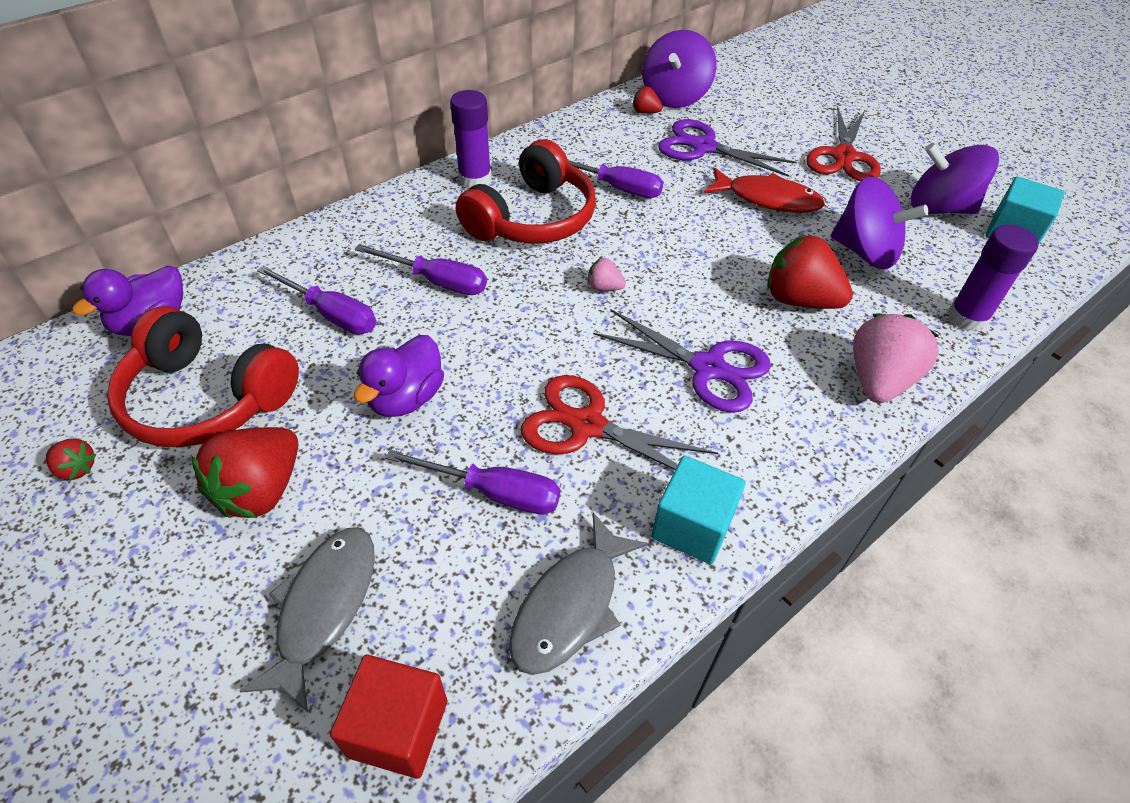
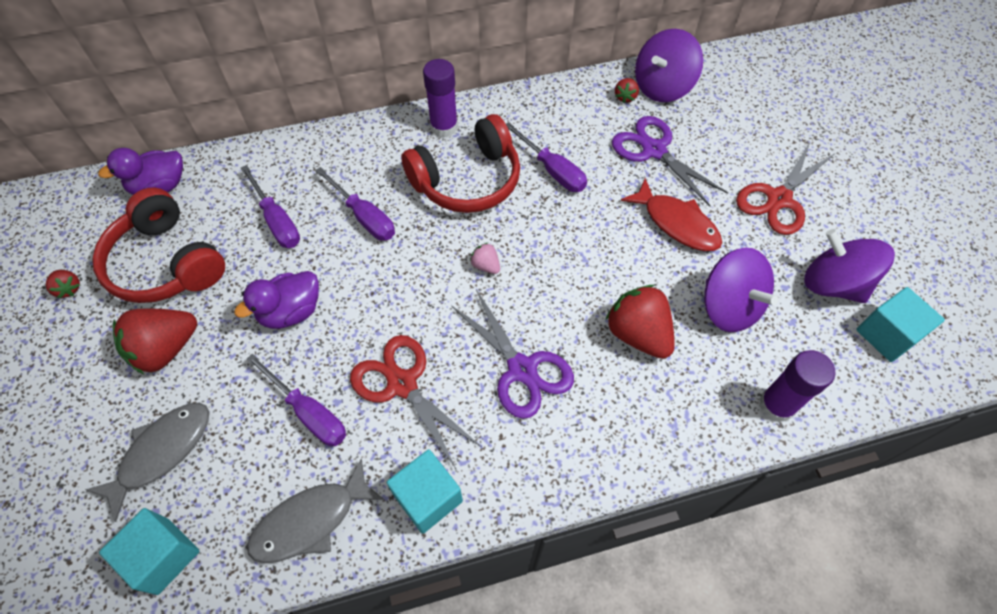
camera: 25 degrees right, 10 degrees up
red cube [330,655,447,779] -> turquoise cube [99,508,199,595]
red strawberry [633,86,663,114] -> red strawberry turned 120 degrees counterclockwise [615,78,639,103]
pink strawberry [853,314,939,403] -> none

